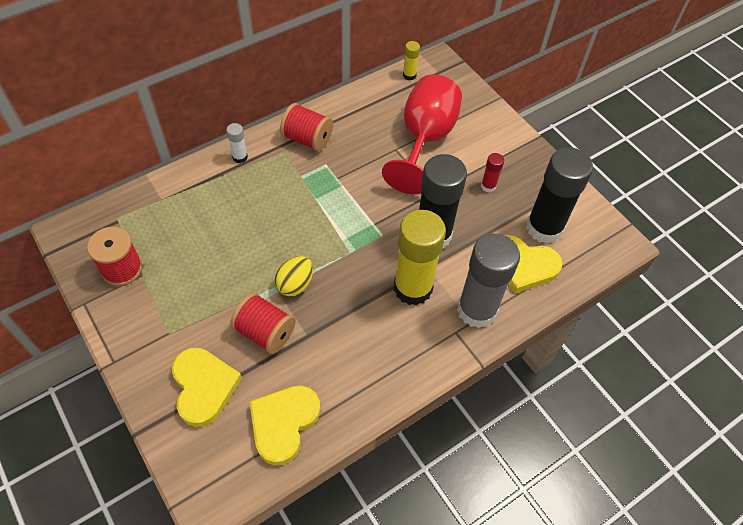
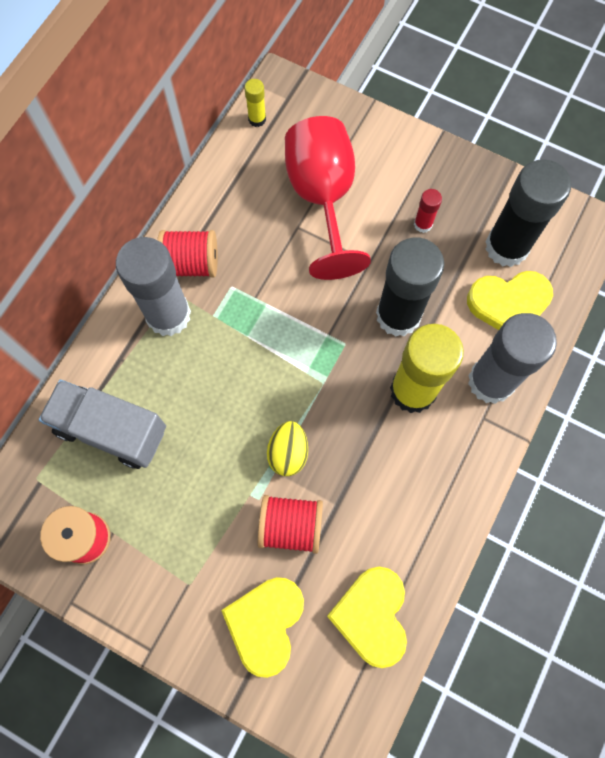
camera: 25 degrees left, 15 degrees up
yellow heart [172,348,242,427] -> yellow heart turned 120 degrees counterclockwise [221,577,304,678]
white glue stick [226,123,248,163] -> none
none -> grey truck [39,380,166,469]
none -> grey glue stick [116,237,191,336]

